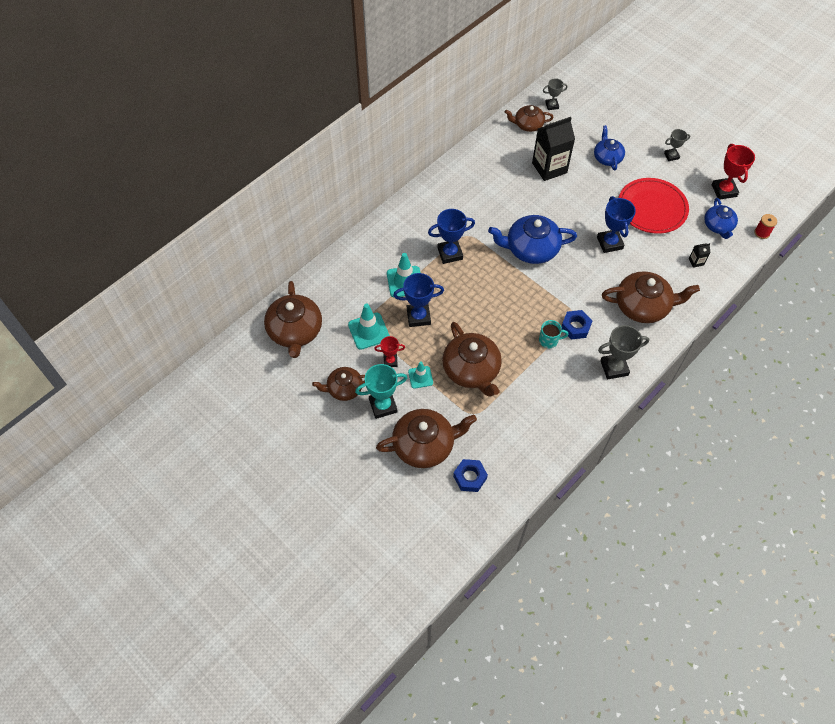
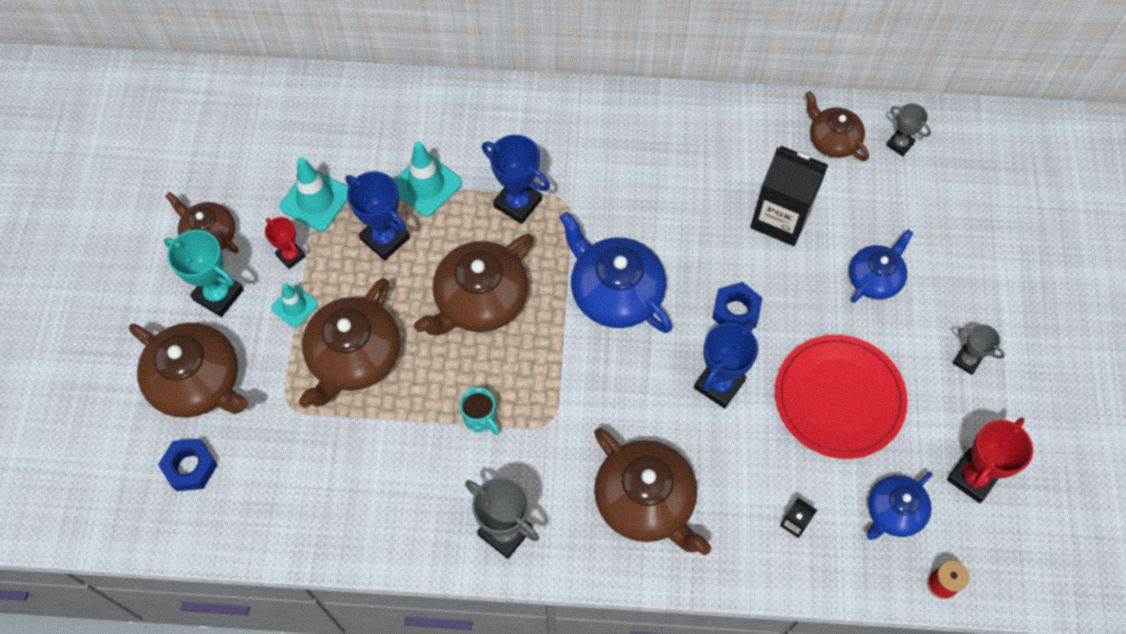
camera: 50 degrees right, 5 degrees up
brown teapot [264,281,322,358] -> brown teapot moved to [414,234,534,336]
blue nut [561,310,593,339] -> blue nut moved to [712,282,762,328]

